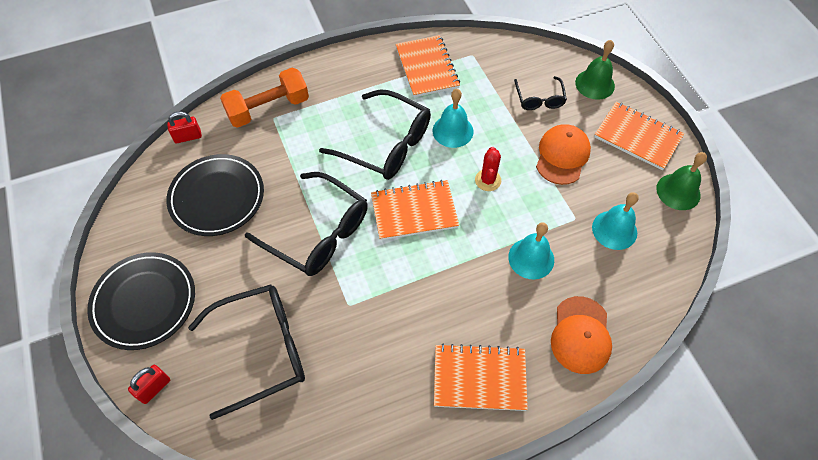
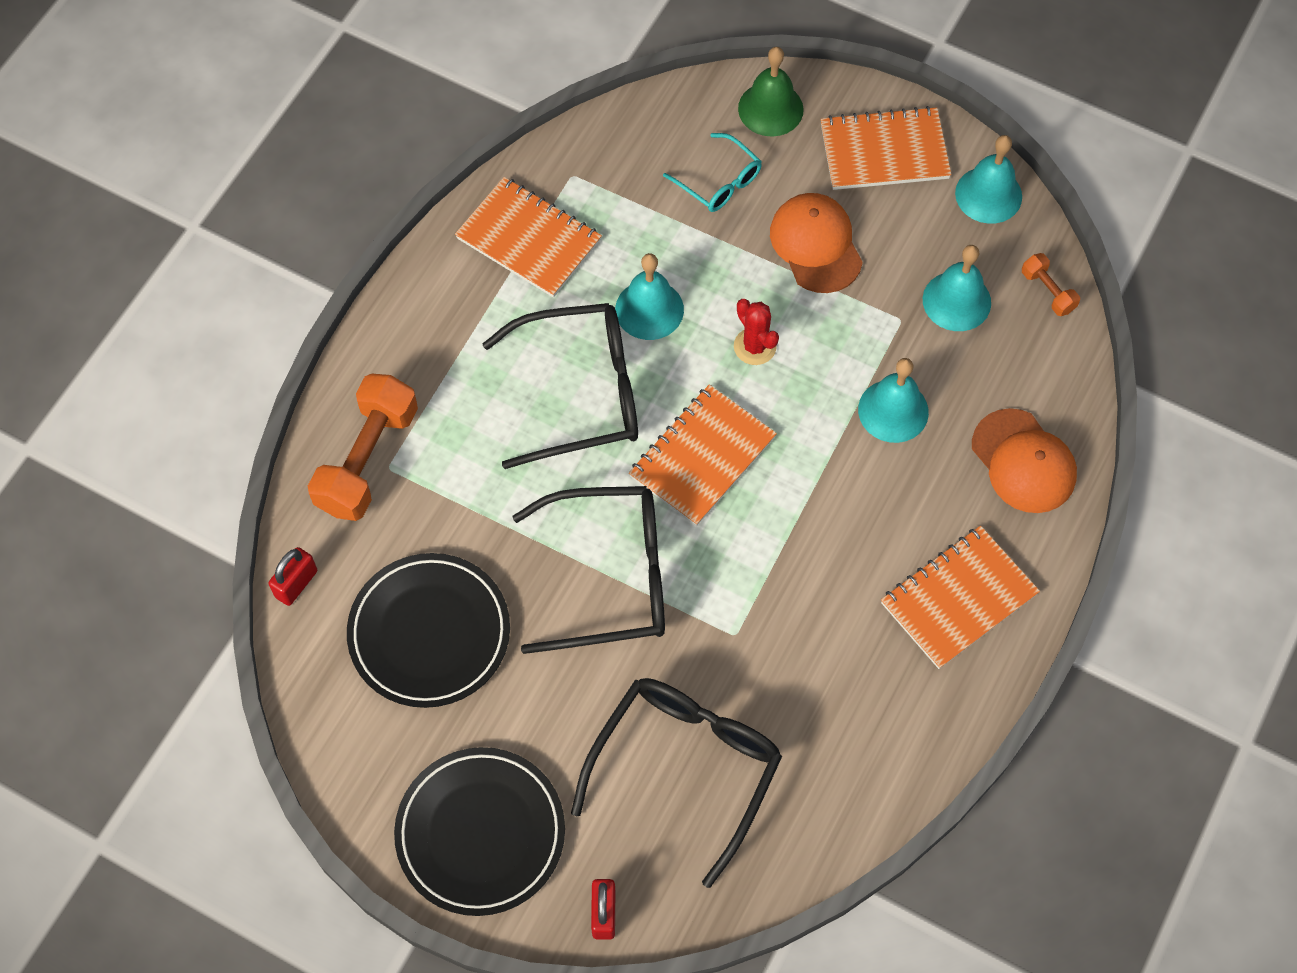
camera: 40 degrees left, 5 degrees up
black glasses [514,76,567,110] -> turquoise glasses [663,133,762,212]
green bell [656,152,707,210] -> turquoise bell [955,135,1022,224]
none -> orange dumbbell [1022,253,1080,316]

